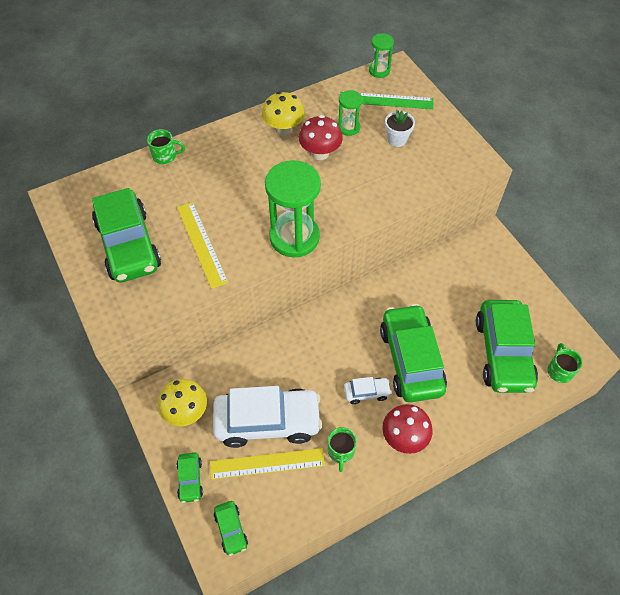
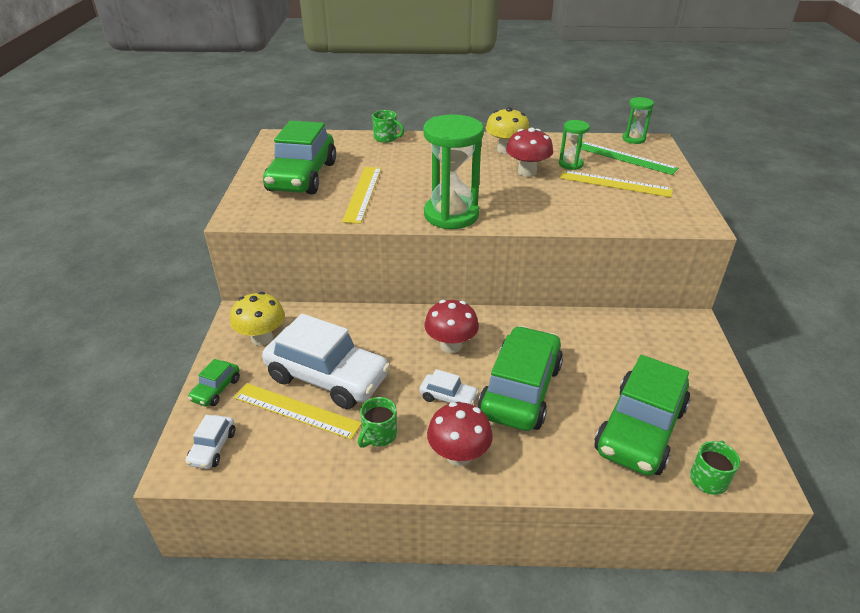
camera: 30 degrees right, 20 degrees down
green car [214,501,248,556] -> white car [186,415,235,469]
white flower pot [385,110,415,147] -> yellow ruler [560,170,673,197]
none -> red mushroom [424,300,479,353]

